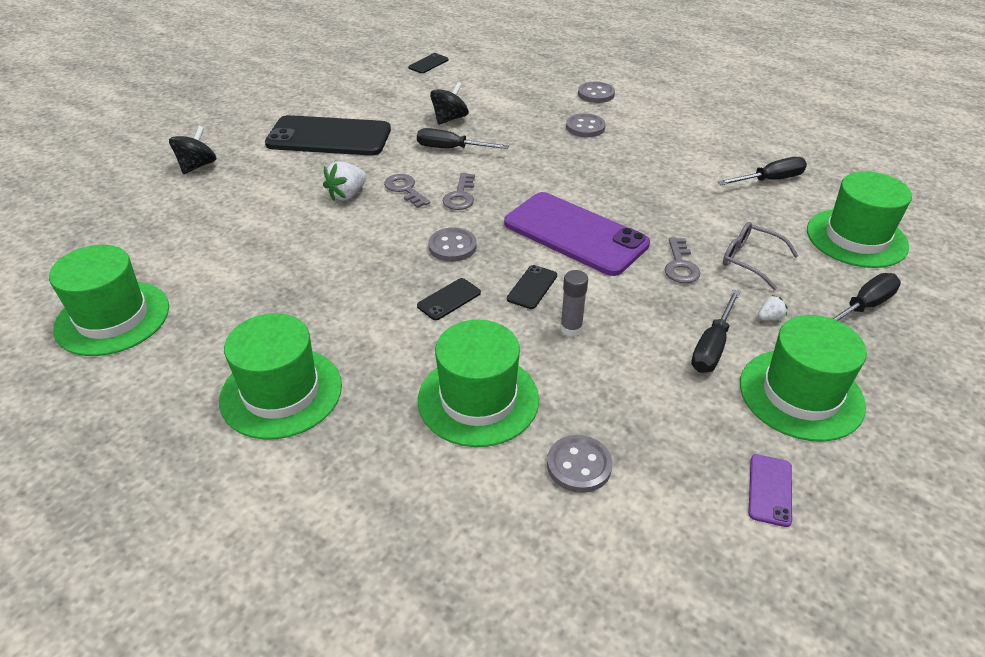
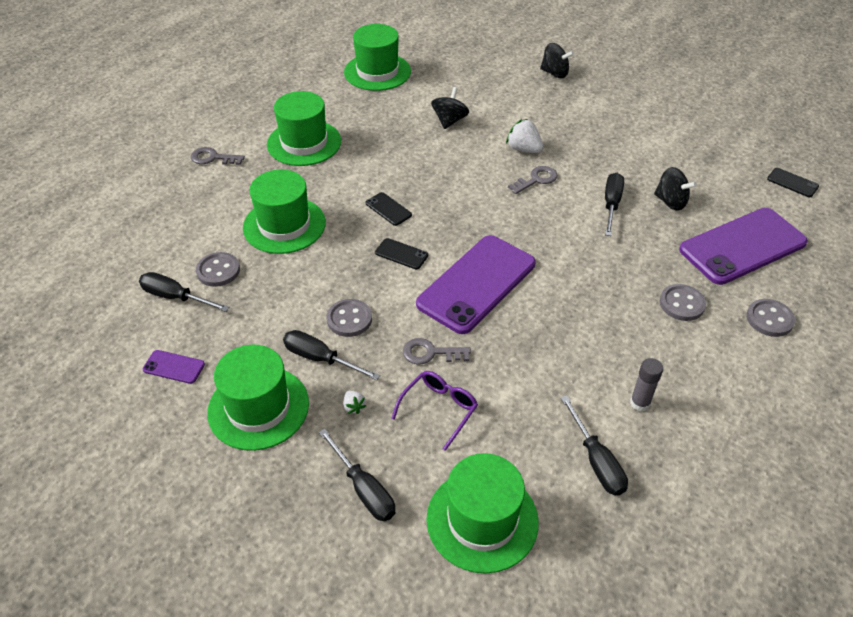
camera: 90 degrees right, 5 degrees up
black phone [265,115,391,156] -> none
grey button [428,227,477,262] -> grey button moved to [326,299,372,337]
grey key [443,173,475,210] -> grey key moved to [191,147,245,165]
grey glue stick [560,270,588,336] -> grey glue stick moved to [630,358,663,412]
grey glasses [723,222,799,290] -> purple glasses [391,371,478,451]
none -> black screwdriver [139,272,229,312]
none -> black spinning top [431,87,469,129]
none -> purple phone [679,208,808,285]

